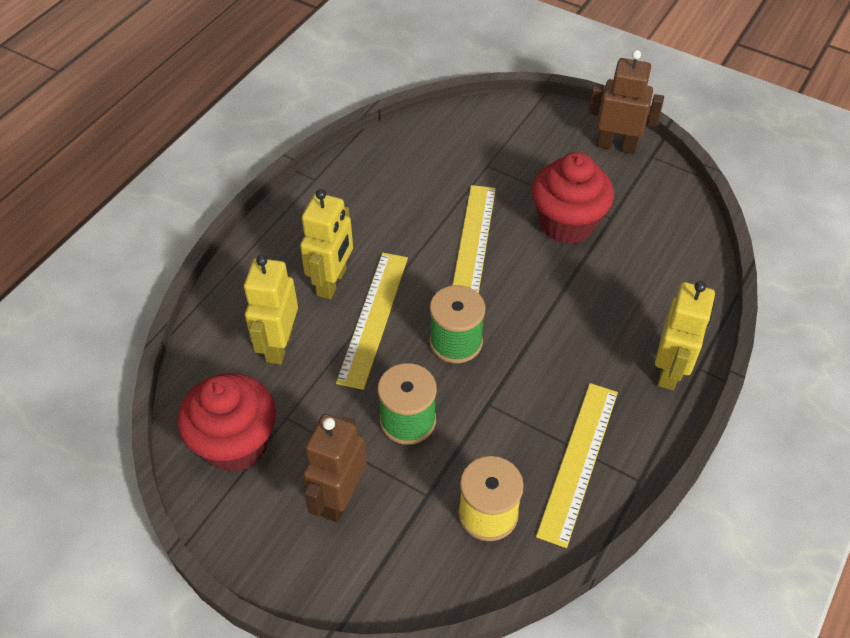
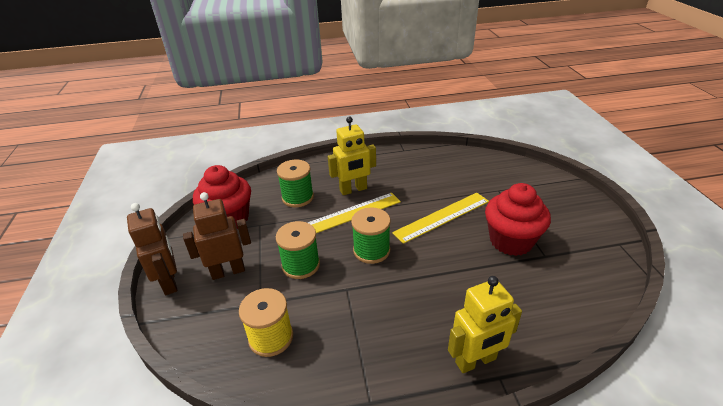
camera: 50 degrees right, 15 degrees down
yellow robot [244,255,298,364] -> green spool [277,160,314,207]
yellow ruler [536,383,618,548] -> none
brown robot [588,50,664,154] -> brown robot moved to [127,203,177,295]

